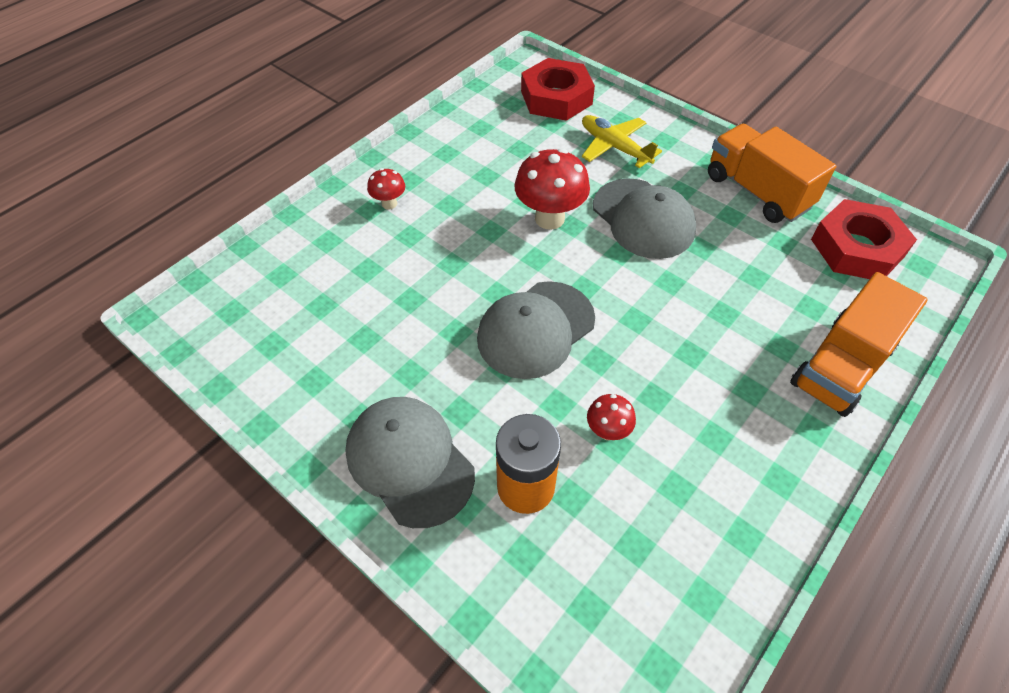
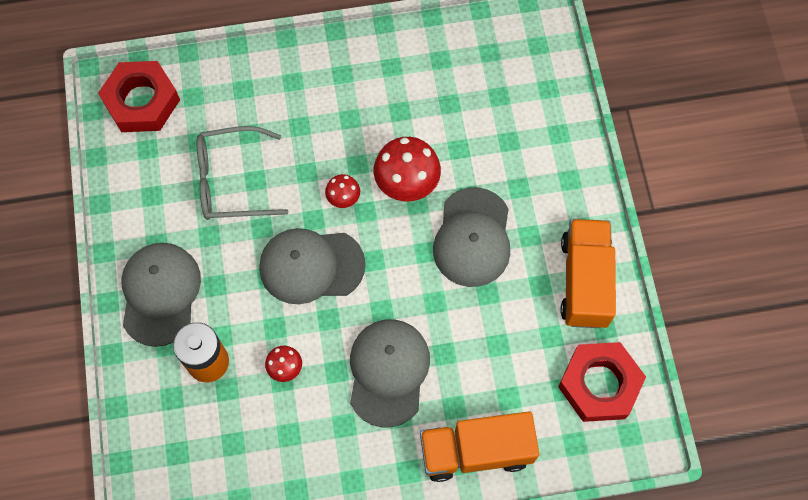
camera: 40 degrees right, 15 degrees up
red mushroom [367,168,405,209] -> red mushroom moved to [325,174,360,208]
red nut [521,58,595,121] -> red nut moved to [98,61,180,132]
yellow plane [582,115,662,168] -> none
none -> grey glasses [196,126,289,220]
none -> grey cap [350,319,430,428]

